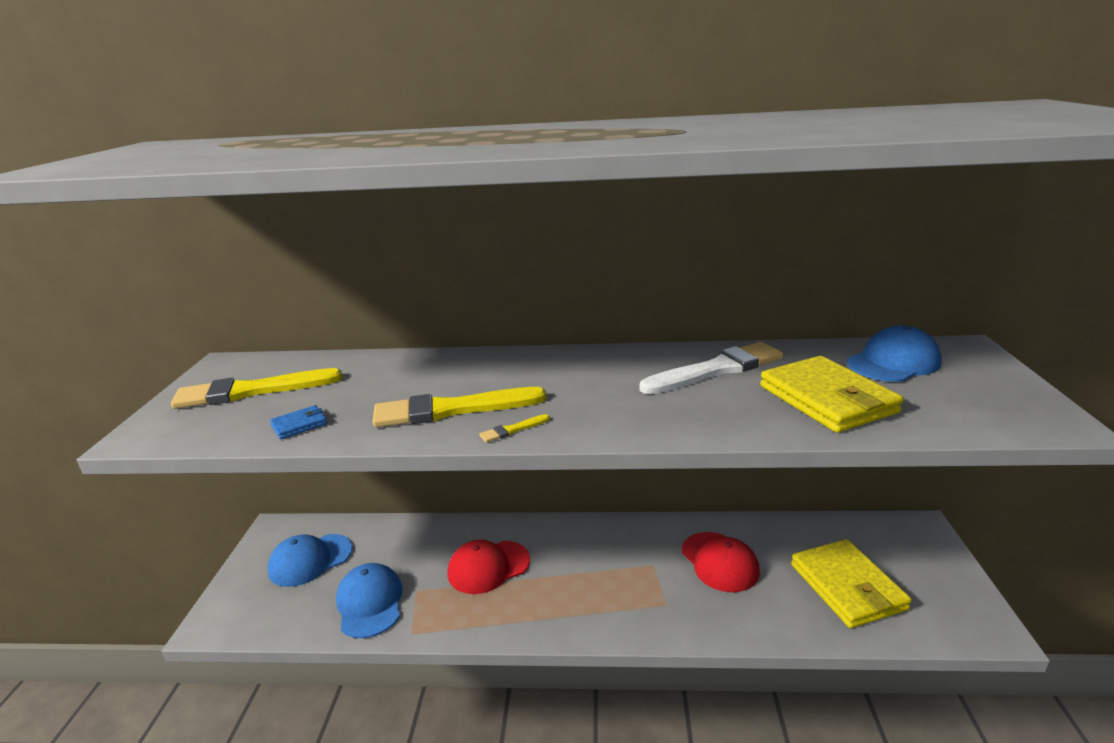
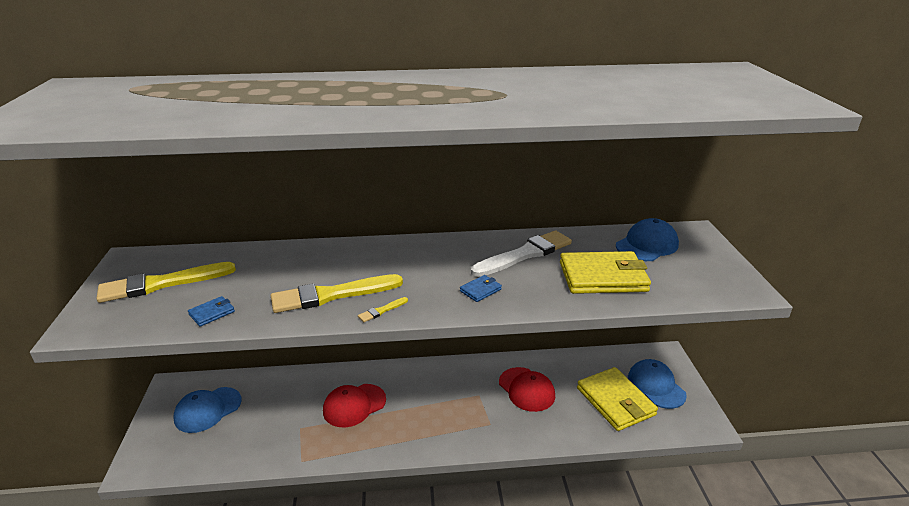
camera: 10 degrees left, 5 degrees up
blue cap [336,563,403,638] -> blue cap moved to [628,359,687,409]
yellow wallet [760,356,904,433] -> yellow wallet turned 60 degrees counterclockwise [560,251,651,294]
none -> blue wallet [460,275,502,302]

